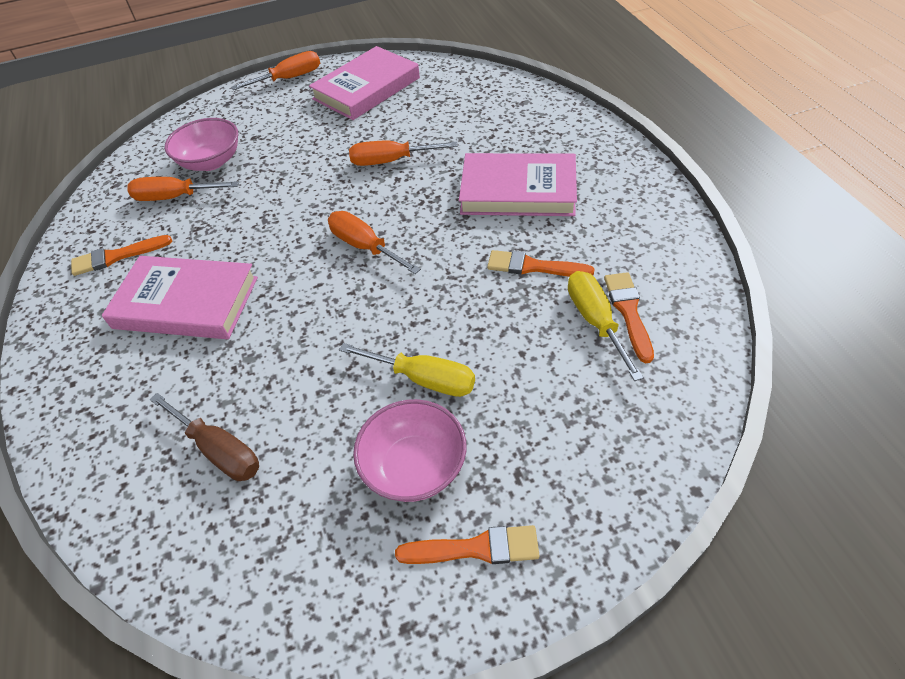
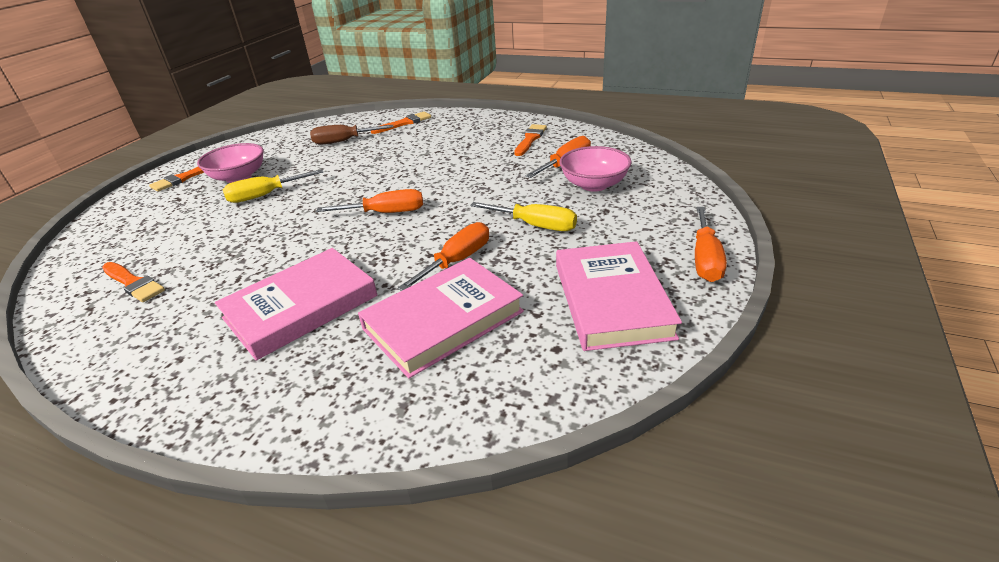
camera: 130 degrees right, 15 degrees down
pink book [102,256,258,339] -> pink book moved to [358,258,524,378]
orange brush [487,250,594,277] -> orange brush moved to [371,112,431,134]
yellow screwdriver [568,271,644,381] -> yellow screwdriver moved to [470,202,577,231]

